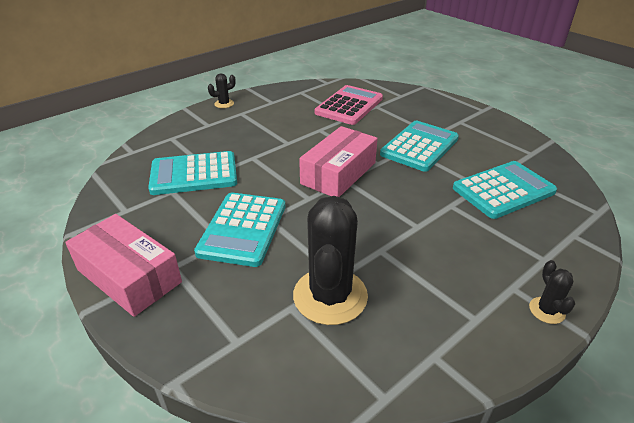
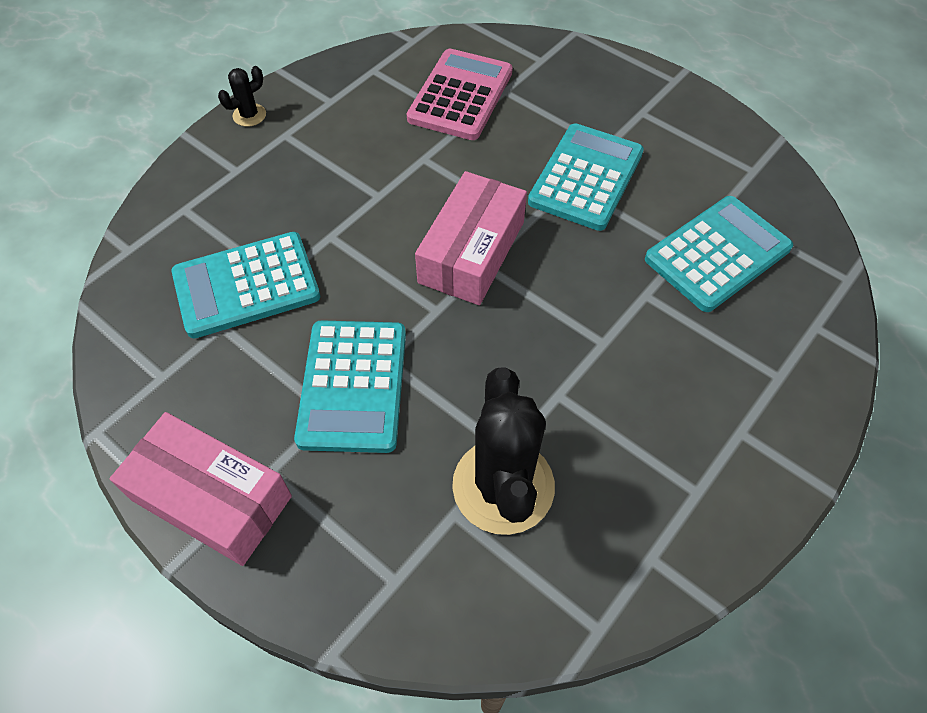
camera: 10 degrees left, 20 degrees up
black cactus [529,260,575,324] -> none

